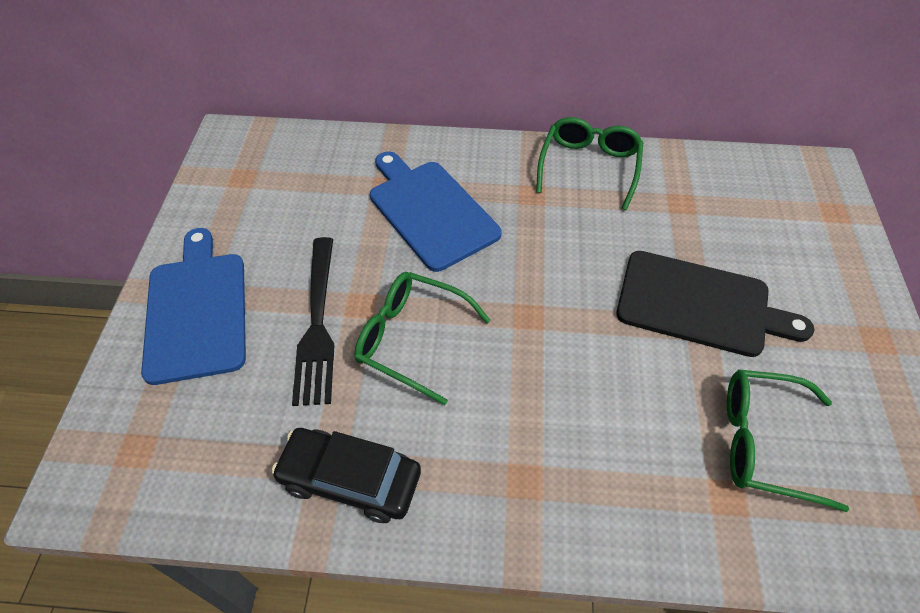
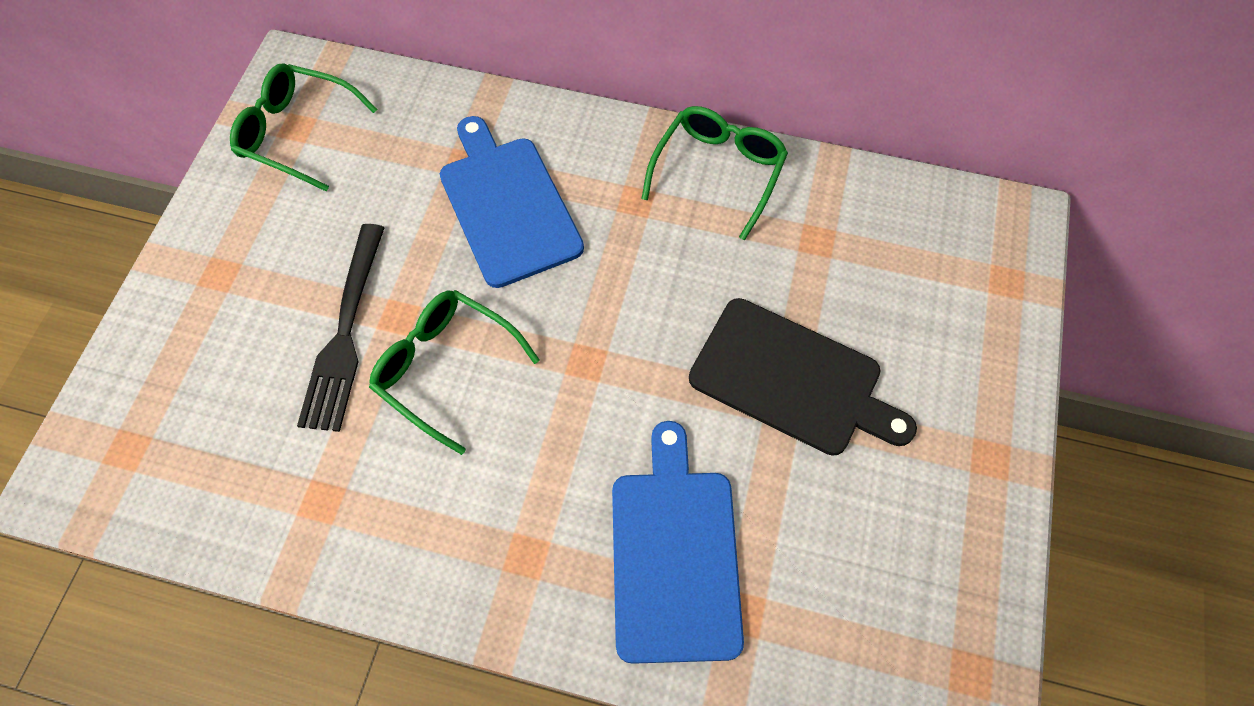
camera: 10 degrees right, 10 degrees up
blue cutting board [141,228,246,385] -> blue cutting board moved to [612,421,744,664]
black car [272,428,421,523] -> none
green glasses [727,369,849,512] -> green glasses moved to [230,63,378,192]

